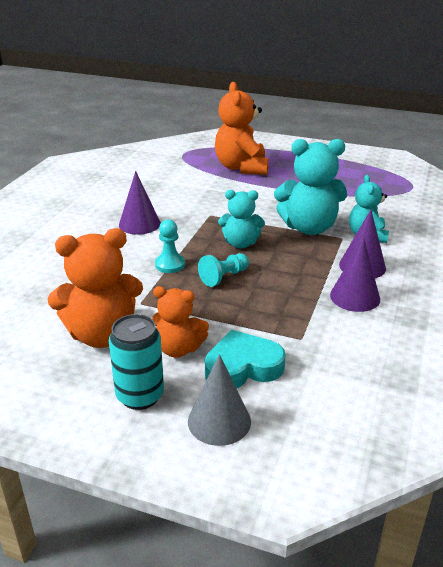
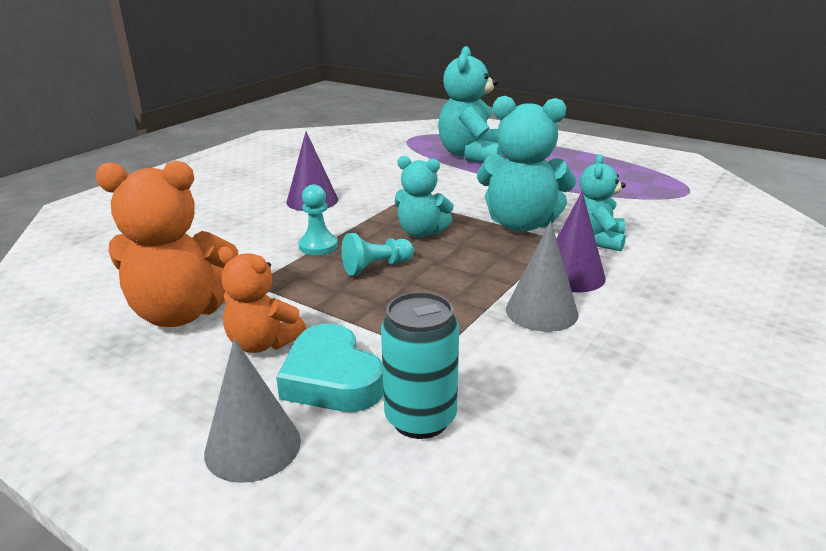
camera: 15 degrees right, 5 degrees down
turquoise can [109,314,164,410] -> turquoise can moved to [381,292,459,439]
turquoise heart [205,330,286,388] -> turquoise heart turned 120 degrees counterclockwise [276,324,384,412]
orange teddy bear [215,82,269,175] -> turquoise teddy bear [438,46,503,163]
purple cone [330,238,380,312] -> grey cone [506,221,579,332]

